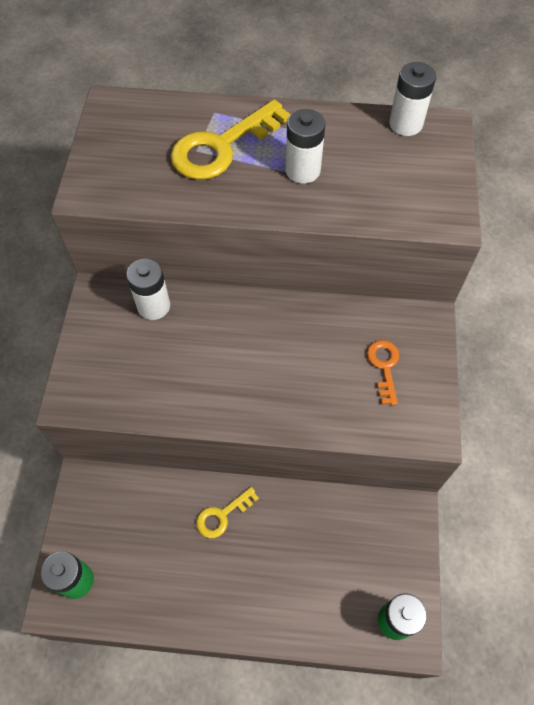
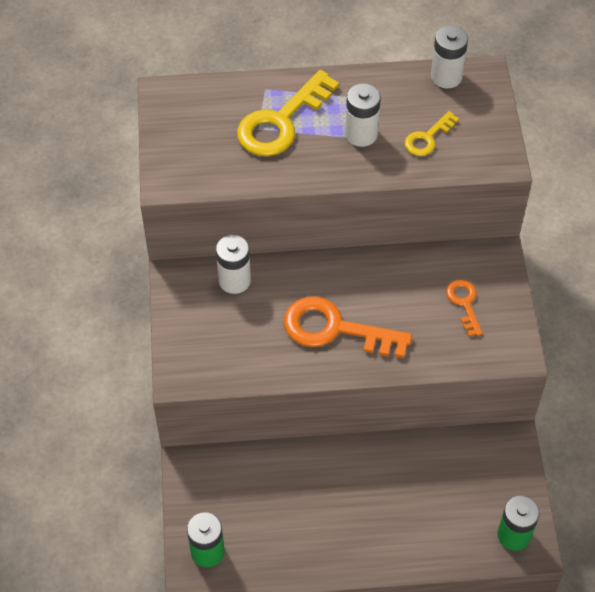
camera: 10 degrees left, 5 degrees down
yellow key [196,487,259,538] -> yellow key moved to [404,111,459,156]
none -> orange key [284,296,412,358]

